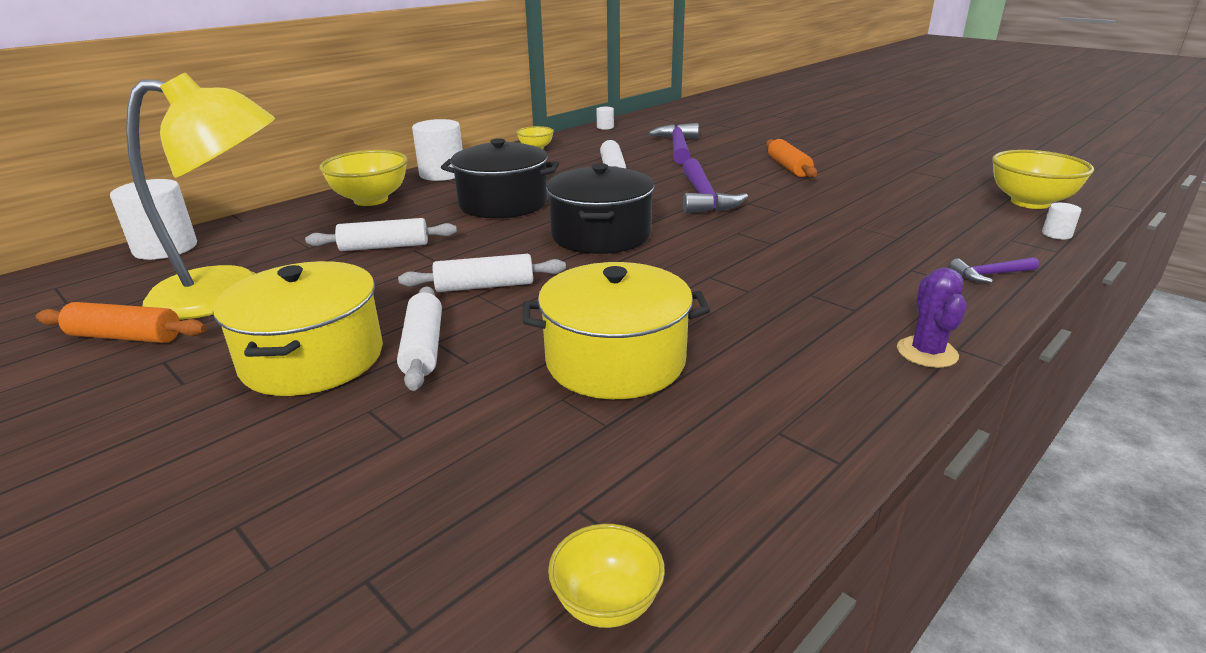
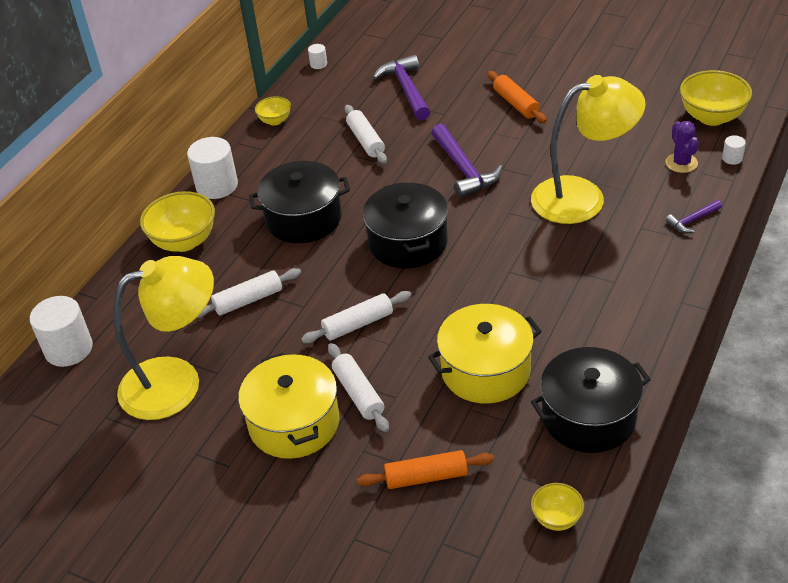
camera: 15 degrees left, 15 degrees up
orange rolling pin [36,302,206,343] -> orange rolling pin moved to [357,450,494,489]
purple cactus [897,268,966,368] -> purple cactus moved to [666,121,699,173]
none -> yellow lamp [531,75,646,224]
none -> black pot [531,347,651,453]

